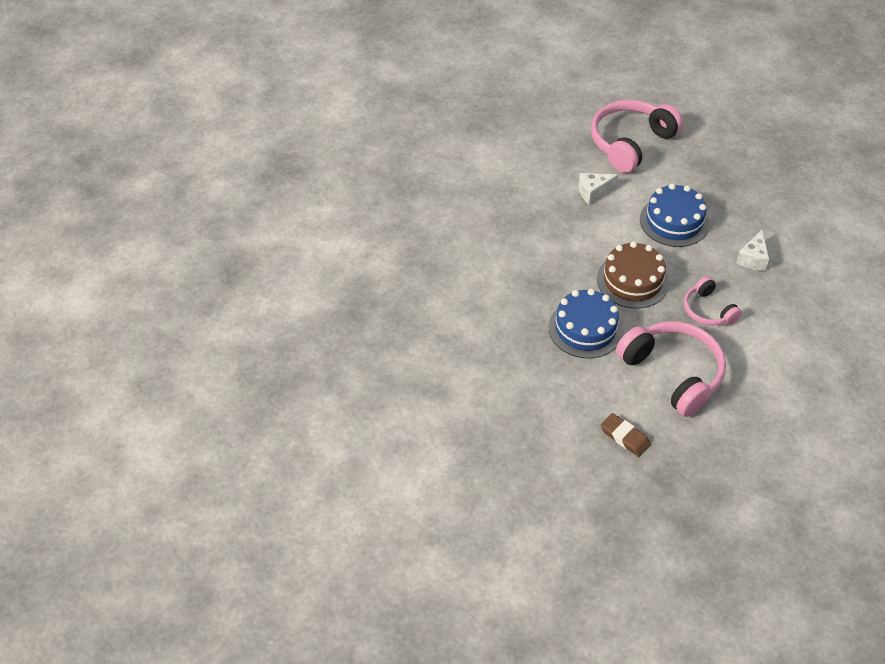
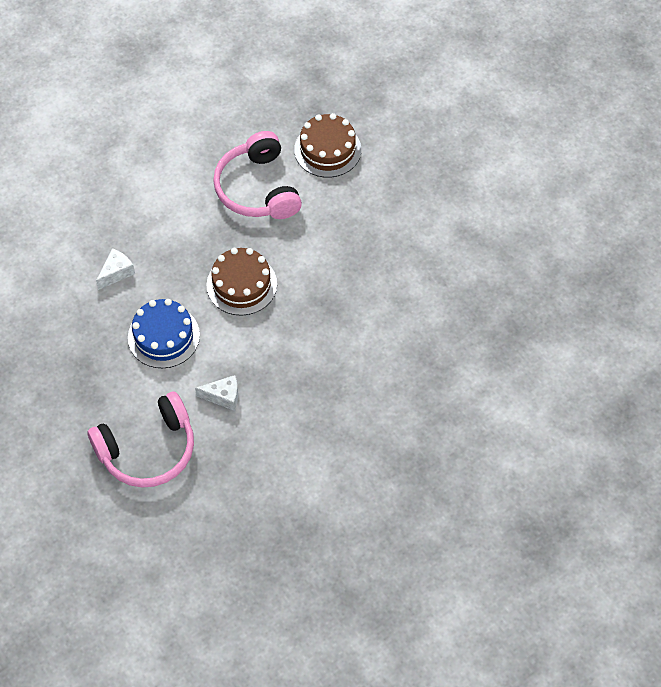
camera: 160 degrees left, 10 degrees up
blue cake [549,289,623,358] -> none
brown eraser [601,413,651,457] -> brown cake [294,113,361,178]
pink headphones [684,276,742,326] -> none

